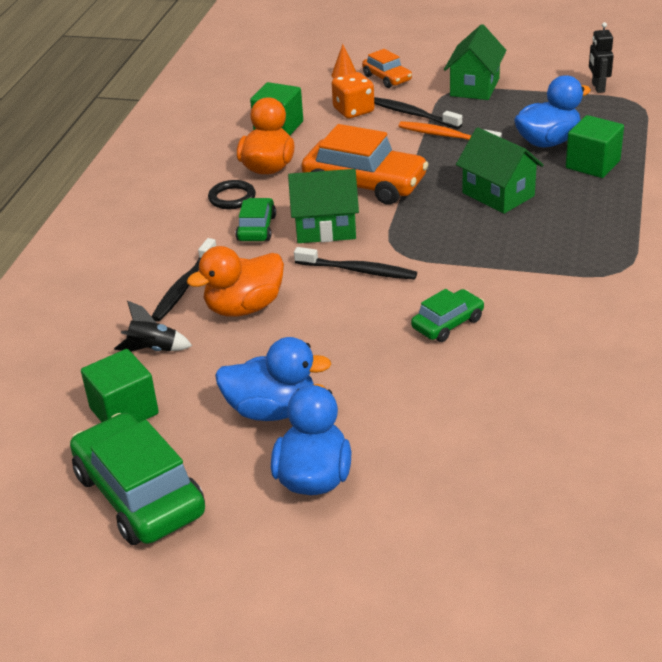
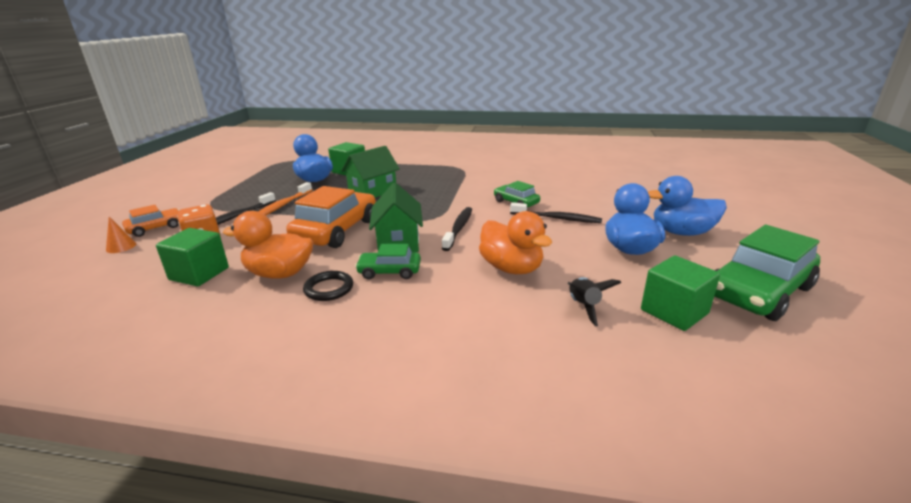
camera: 95 degrees left, 10 degrees down
black toothbrush [151,238,216,322] -> black toothbrush moved to [510,202,602,223]
green house [444,24,507,100] -> none
black robot [589,22,614,93] -> none

